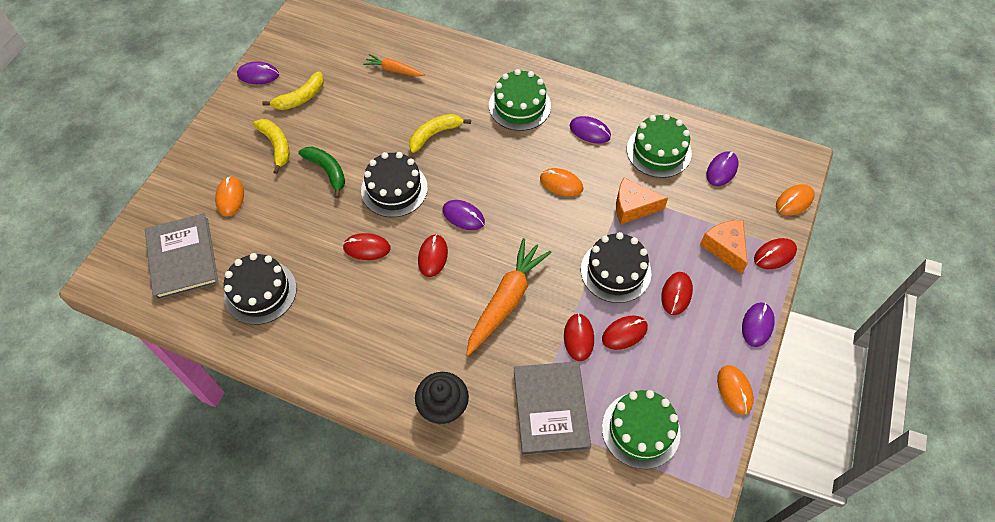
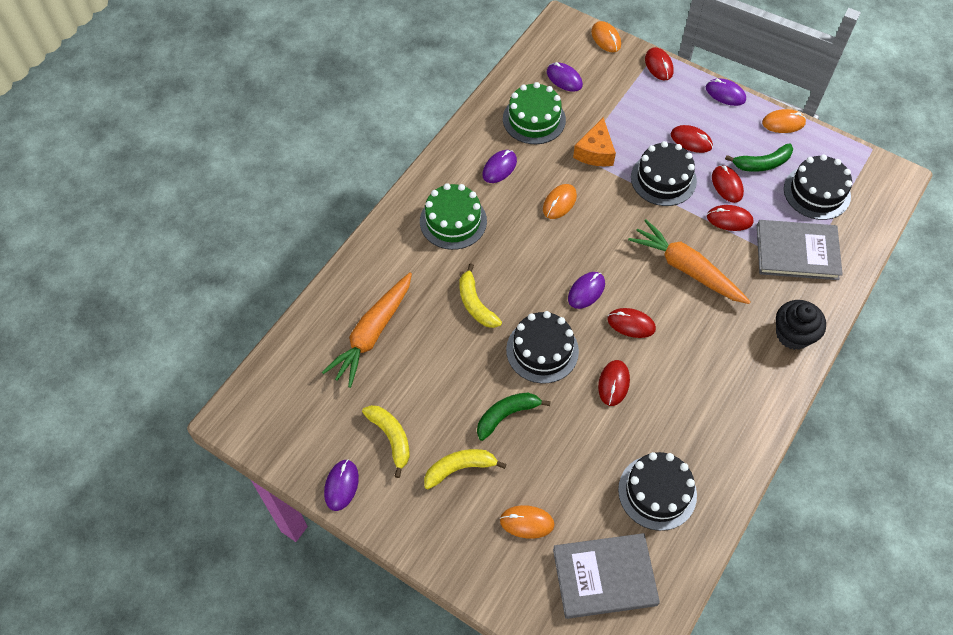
camera: 80 degrees left, 0 degrees up
orange carrot [363,54,425,77] -> orange carrot [322,272,412,388], size x1.87
green cake [602,390,681,469] -> black cake [784,154,852,220]
orange cheese [700,220,748,274] -> none
none -> green banana [725,143,793,172]

